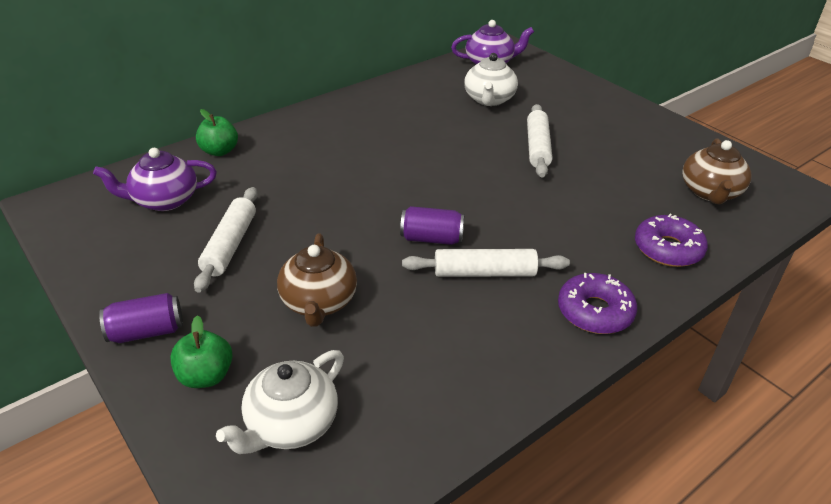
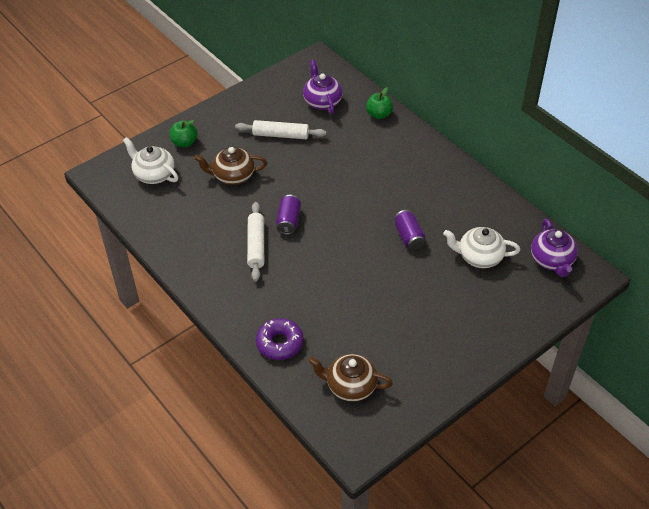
camera: 90 degrees right, 10 degrees up
purple can [99,293,183,343] -> purple can moved to [394,210,426,250]
white rolling pin [527,104,552,177] -> none
purple donut [558,273,637,334] -> none

